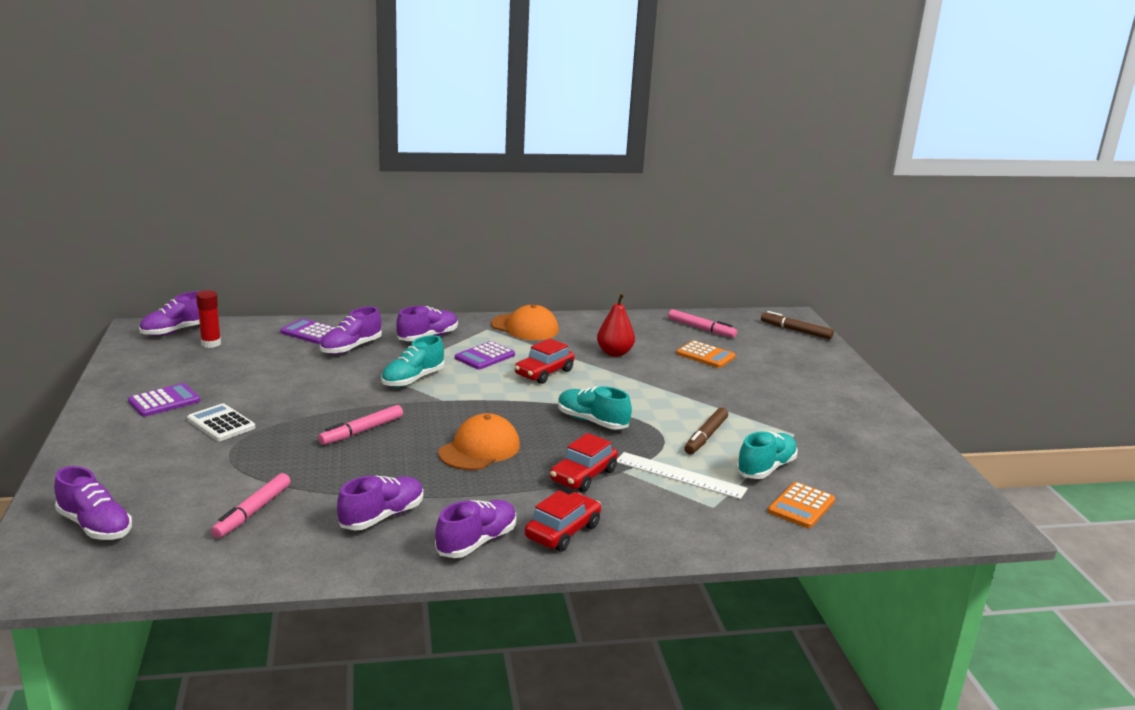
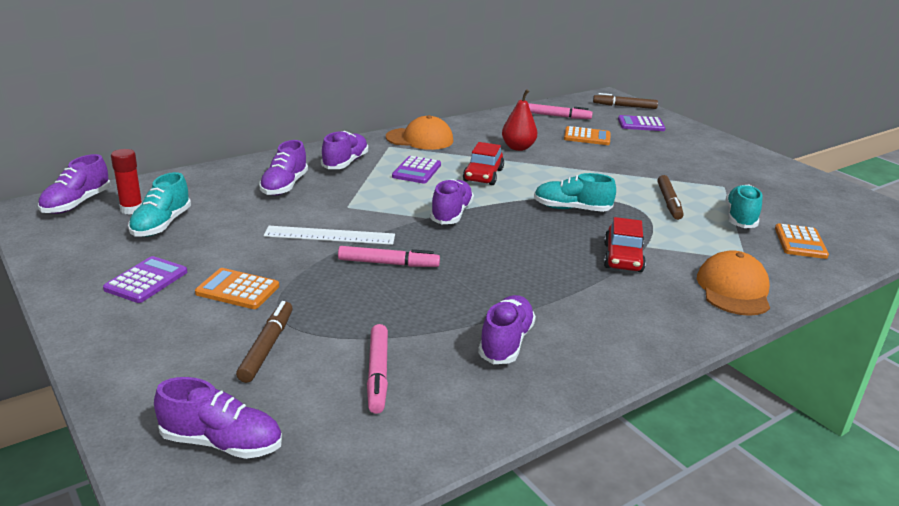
camera: 25 degrees left, 5 degrees up
white calculator [187,404,255,441] -> orange calculator [195,268,279,309]
purple calculator [280,318,336,344] -> purple calculator moved to [618,115,665,131]
pink marker [318,405,403,445] -> pink marker turned 105 degrees counterclockwise [338,246,440,267]
turquoise shoe [381,335,444,387] -> turquoise shoe moved to [128,172,191,237]
purple shoe [435,500,516,558] -> purple shoe moved to [430,179,474,224]
orange cap [438,413,520,470] -> orange cap moved to [697,250,770,316]
red car [525,490,601,552] -> none
white ruler [617,452,748,499] -> white ruler moved to [264,226,395,245]
none -> brown marker [236,301,293,383]

